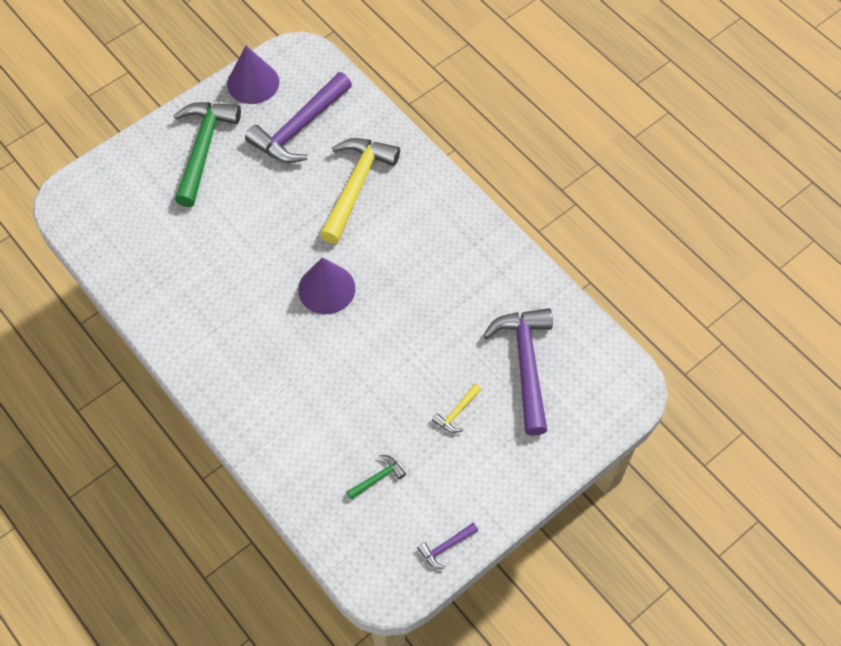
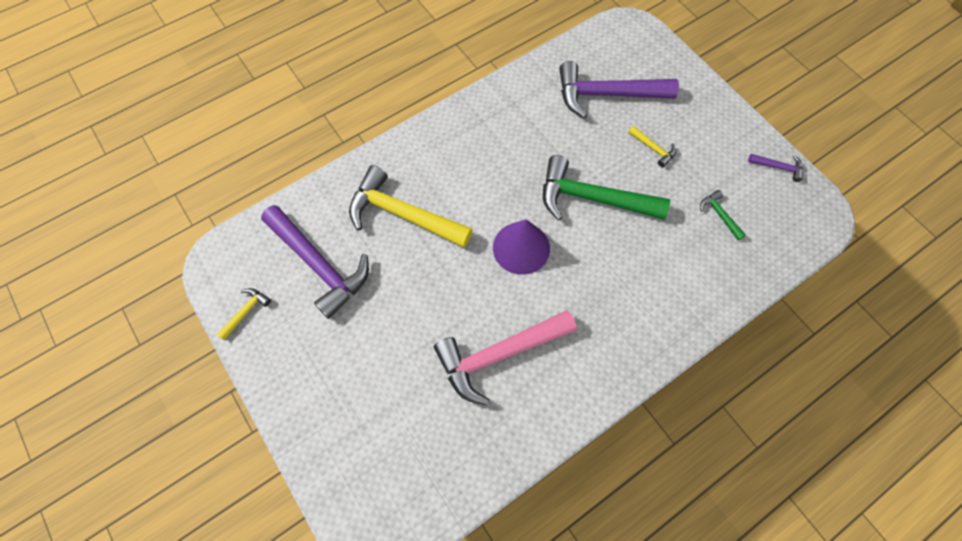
camera: 85 degrees left, 5 degrees up
green hammer [173,102,241,207] -> green hammer moved to [543,155,670,221]
purple cone [227,46,279,104] -> yellow hammer [216,288,271,340]
purple hammer [417,523,478,569] -> purple hammer turned 45 degrees counterclockwise [748,154,803,182]
none -> pink hammer [434,310,576,405]

